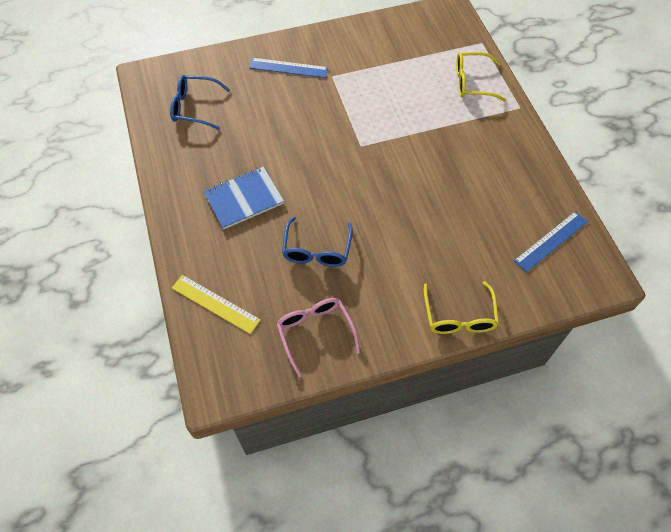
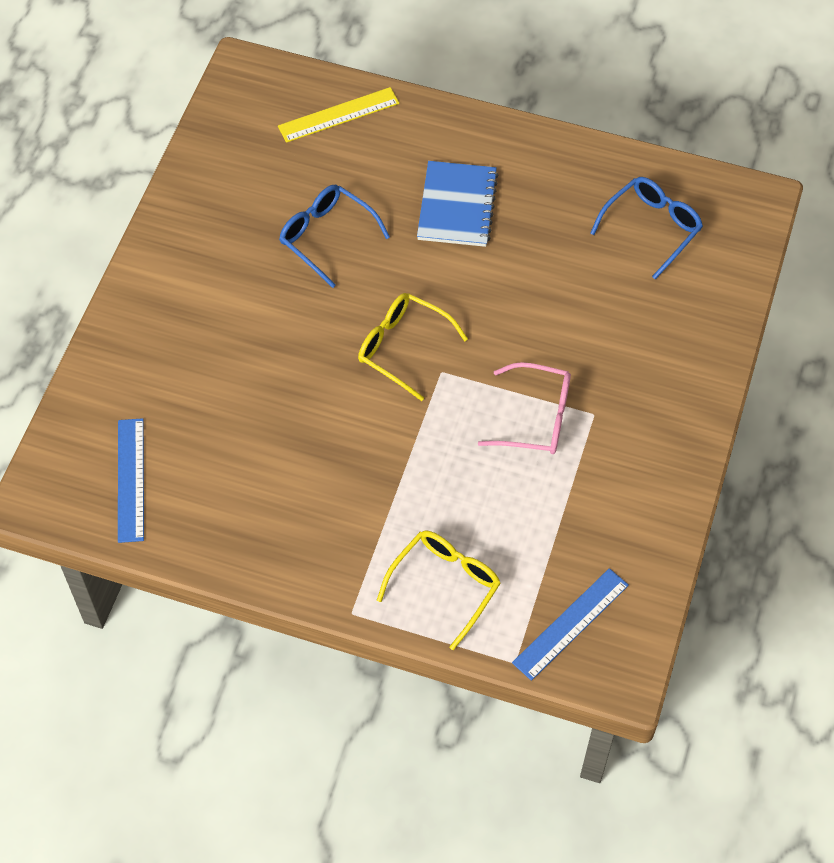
camera: 125 degrees right, 0 degrees up
blue ruler [249,58,328,78] -> blue ruler moved to [512,568,629,681]
pink glasses [276,298,360,377] -> pink glasses moved to [478,362,571,454]
yellow glasses [424,281,499,334] -> yellow glasses moved to [358,293,468,401]

